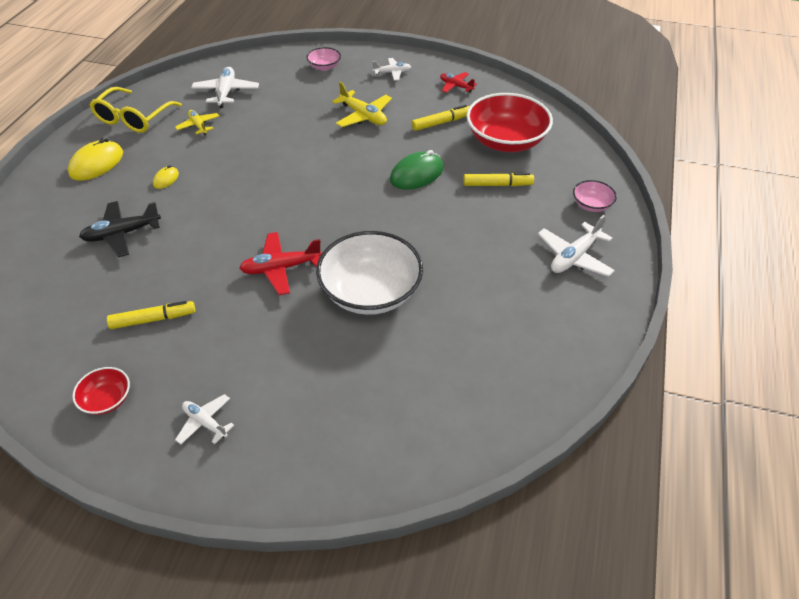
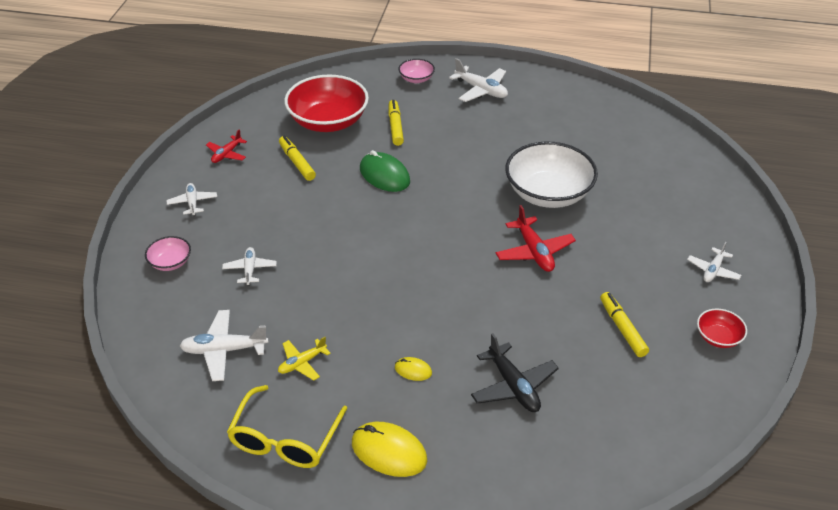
camera: 95 degrees left, 5 degrees down
yellow glasses [89,87,182,133] -> yellow glasses turned 90 degrees clockwise [227,385,347,468]
yellow plane [332,82,392,127] -> none
none -> white plane [222,247,277,285]

